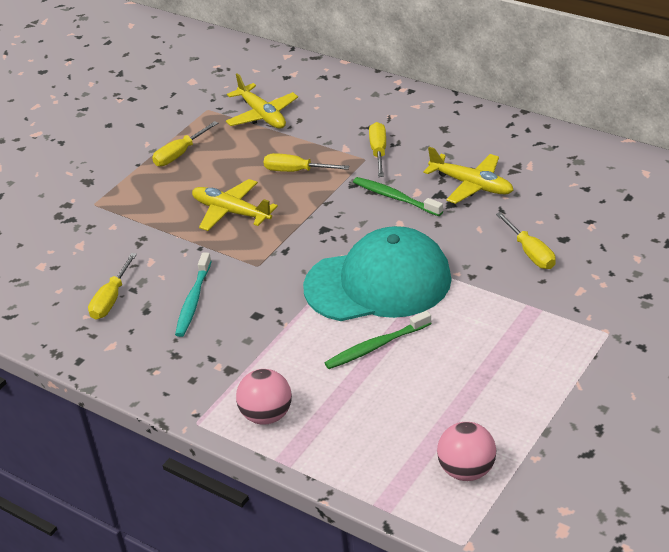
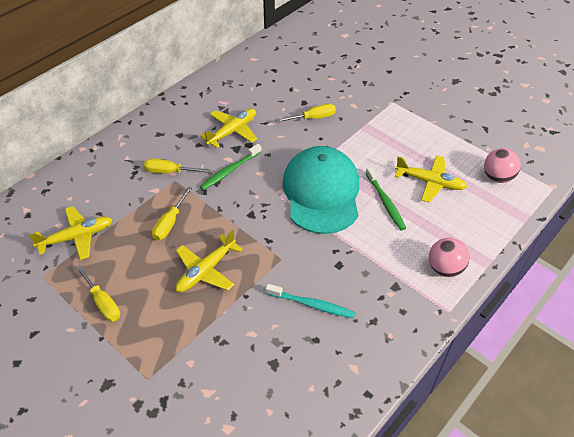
camera: 85 degrees left, 10 degrees up
yellow screwdriver [88,253,137,320] -> none
none -> yellow plane [395,155,467,203]

